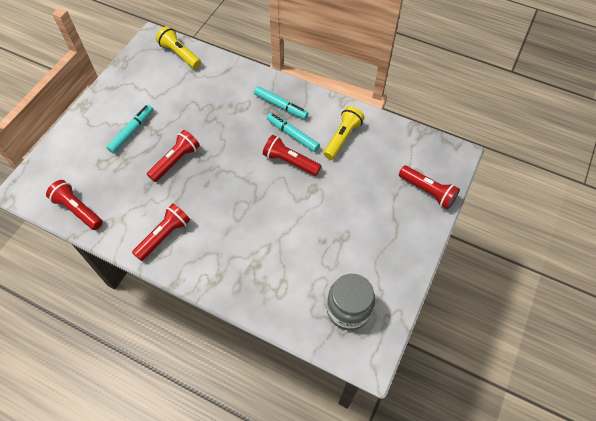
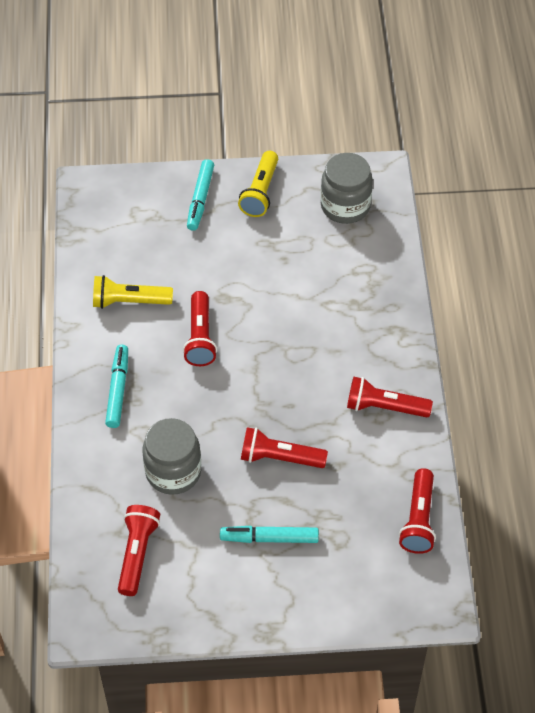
camera: 120 degrees left, 5 degrees down
yellow flashlight [156,26,201,69] -> yellow flashlight moved to [238,151,278,217]
turquoise marker [267,113,320,152] -> turquoise marker moved to [187,159,214,231]
red flashlight [399,166,460,209] -> red flashlight moved to [118,505,160,596]
none -> grey jar [142,418,201,495]

